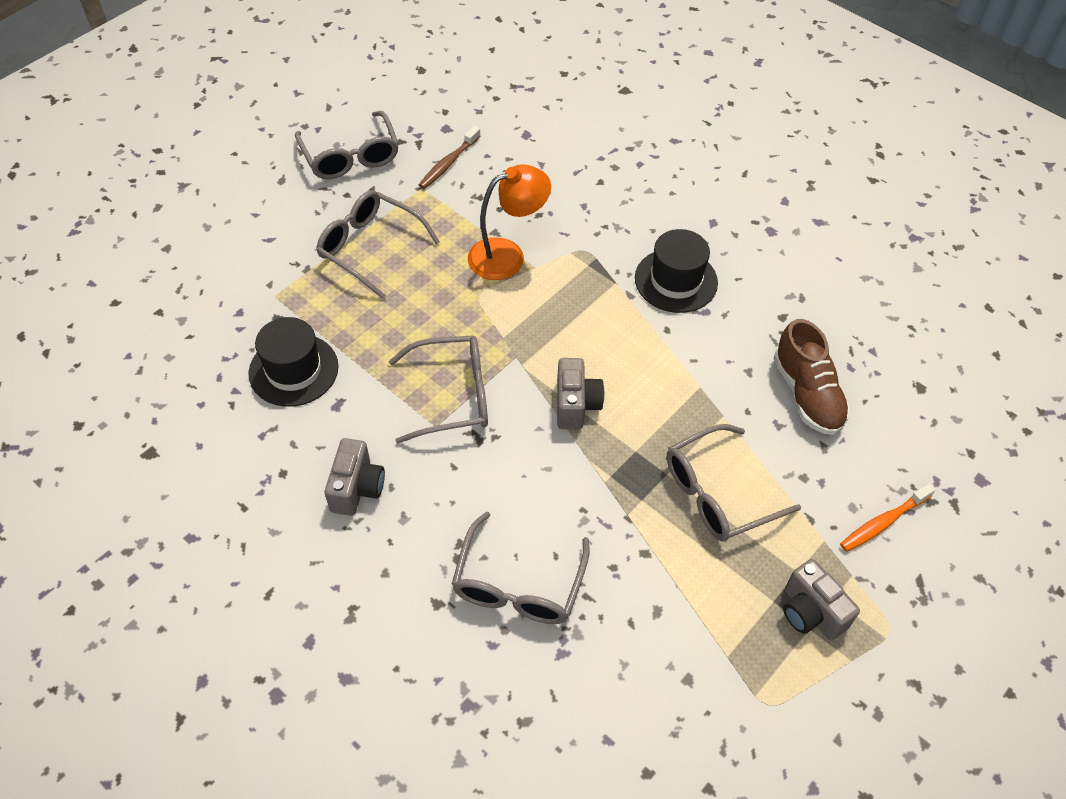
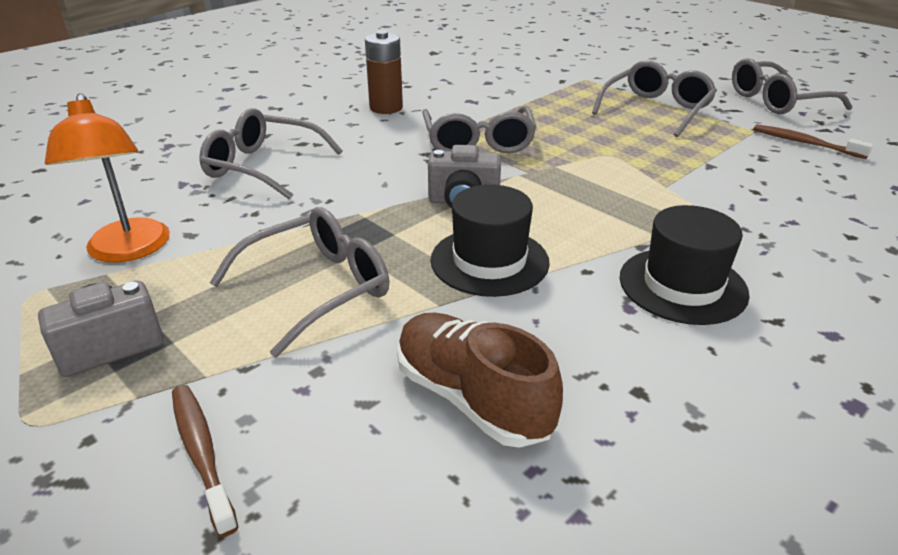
camera: 95 degrees right, 20 degrees down
black hat [248,317,339,407] -> black hat moved to [430,185,550,297]
grey camera [324,438,385,516] -> brown battery [365,30,403,114]
orange lamp [468,164,551,280] -> orange lamp moved to [45,93,170,262]
grey glasses [667,424,801,542] -> grey glasses turned 75 degrees clockwise [210,207,389,358]
brown shoe [774,319,850,435] -> brown shoe turned 60 degrees clockwise [397,312,563,448]
orange toothbrush [840,483,936,552] -> brown toothbrush [172,385,239,538]

